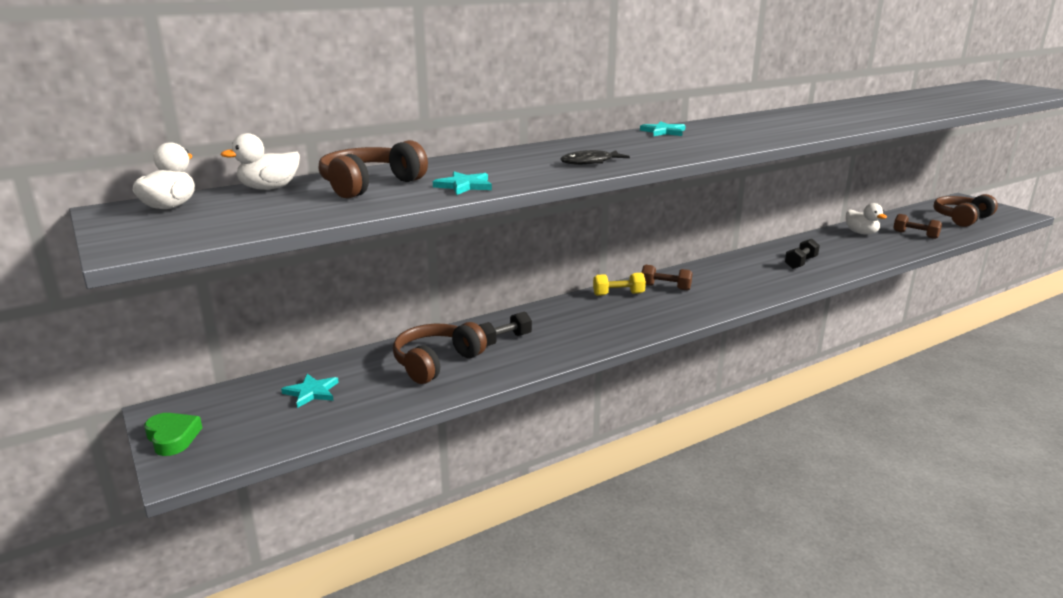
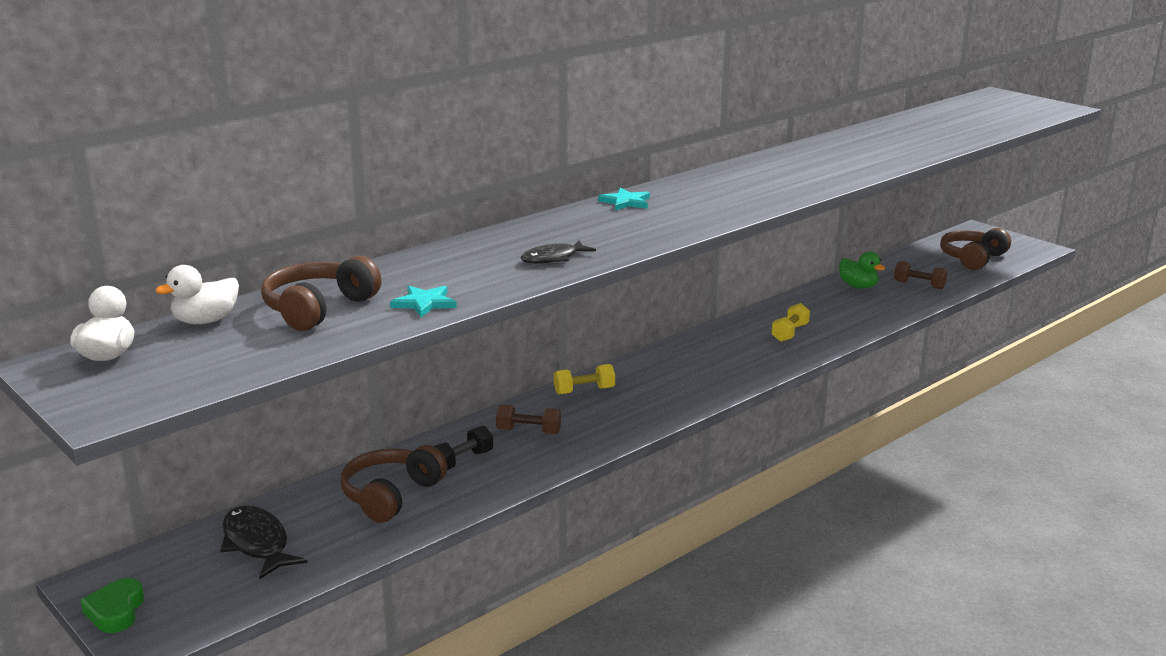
camera: 10 degrees left, 0 degrees up
green heart [144,413,202,456] -> green heart turned 135 degrees counterclockwise [80,578,144,633]
turquoise star [281,374,339,408] -> black fish [220,505,308,579]
brown dumbbell [641,265,692,291] -> brown dumbbell moved to [496,404,561,434]
black dumbbell [785,239,820,269] -> yellow dumbbell [771,303,810,342]
white duck [846,203,887,235] -> green duck [839,251,885,289]

